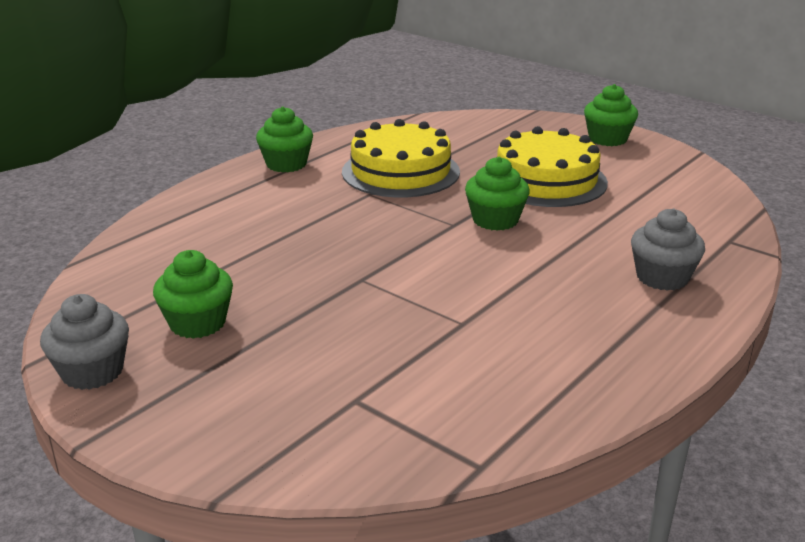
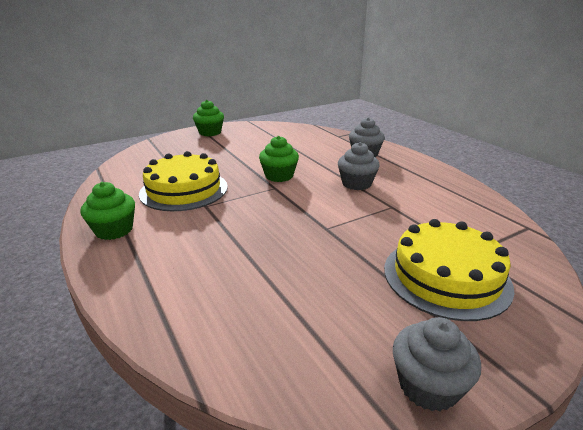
camera: 70 degrees left, 0 degrees up
green cupcake [153,250,233,339] -> none
yellow cake [497,126,608,207] -> yellow cake moved to [384,219,514,321]
none -> grey cupcake [338,142,380,190]

